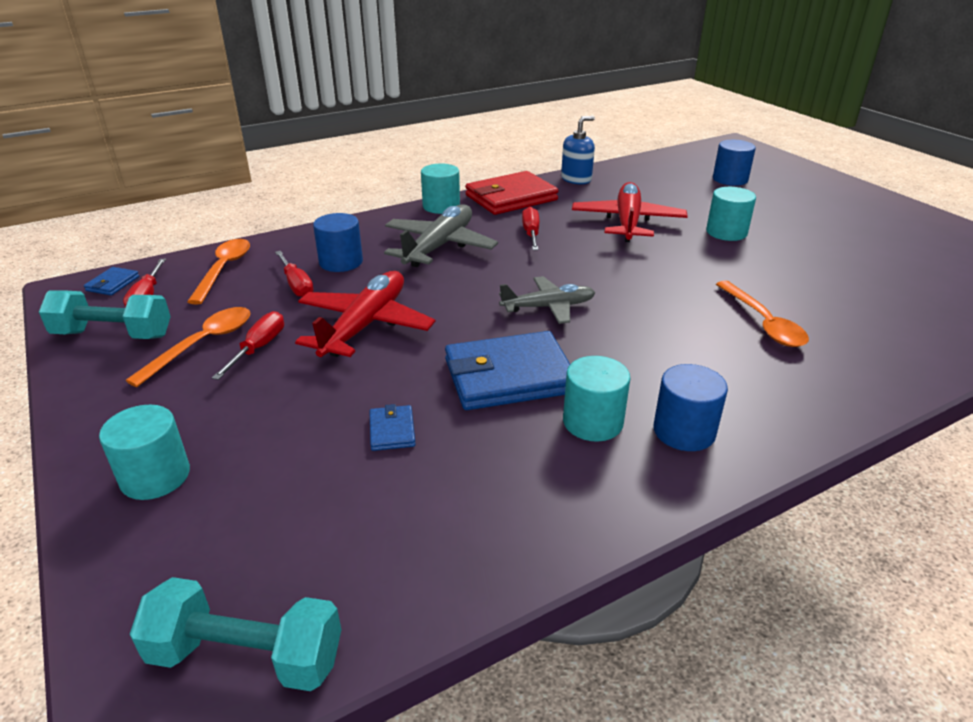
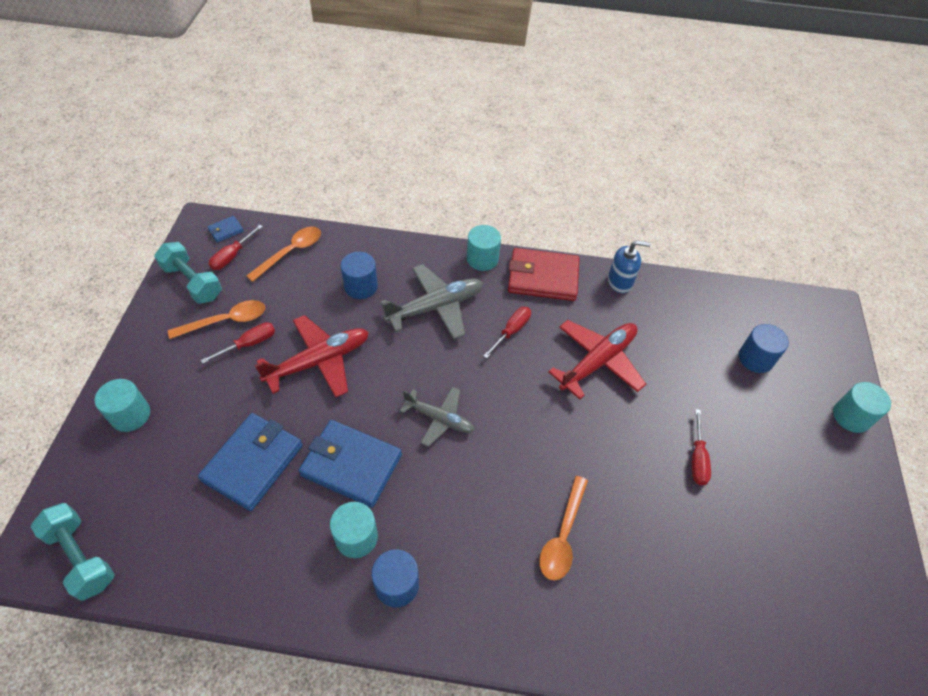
camera: 35 degrees right, 20 degrees up
red screwdriver [275,251,314,297] -> red screwdriver moved to [692,409,711,485]
blue wallet [369,404,416,451] -> blue wallet [198,413,303,511], size x2.28
turquoise cylinder [706,187,756,241] -> turquoise cylinder moved to [833,382,891,433]

